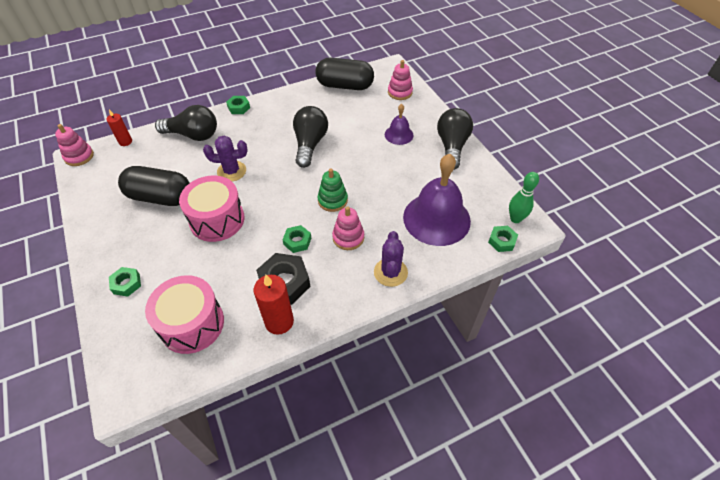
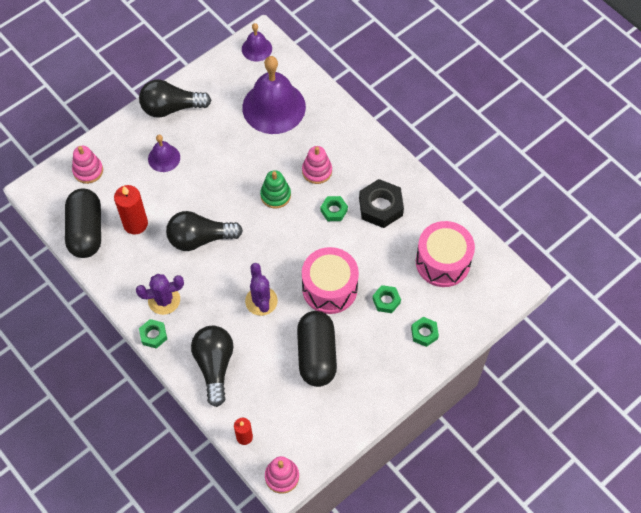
camera: 105 degrees left, 10 degrees up
red candle [254,275,294,335] -> red candle moved to [114,185,148,234]
purple cactus [374,231,408,287] -> purple cactus moved to [136,274,184,315]
green nut [488,226,518,252] -> green nut moved to [372,285,401,313]
green bowling pin [509,172,539,223] -> purple bell [242,23,272,62]

